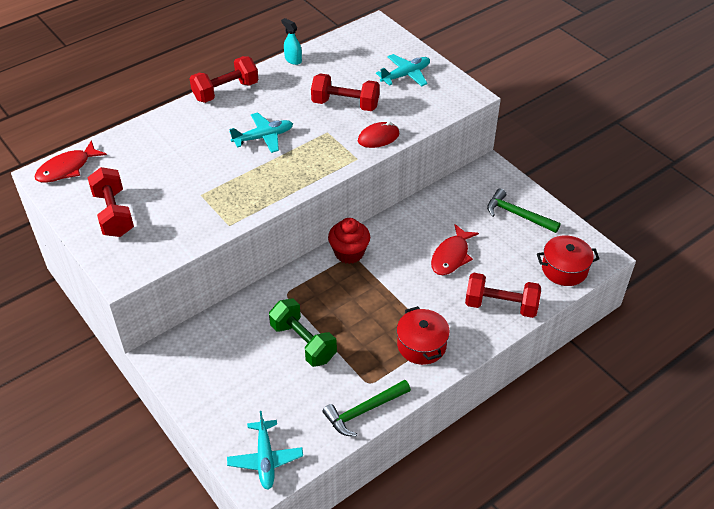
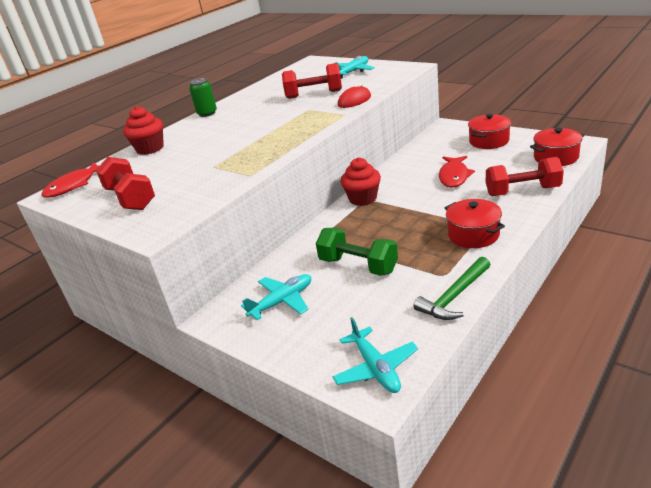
camera: 10 degrees left, 15 degrees down
red dumbbell [190,56,258,103] -> green can [189,78,217,117]
turquoise plane [229,113,293,153] -> turquoise plane moved to [241,274,311,320]
turquoise spray bottle [281,18,302,65] -> none
green hammer [487,188,561,233] -> red pot [468,114,511,149]
none -> red cupcake [123,106,164,155]

